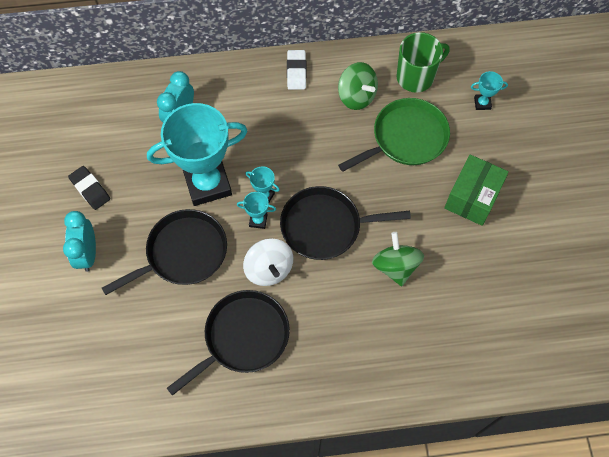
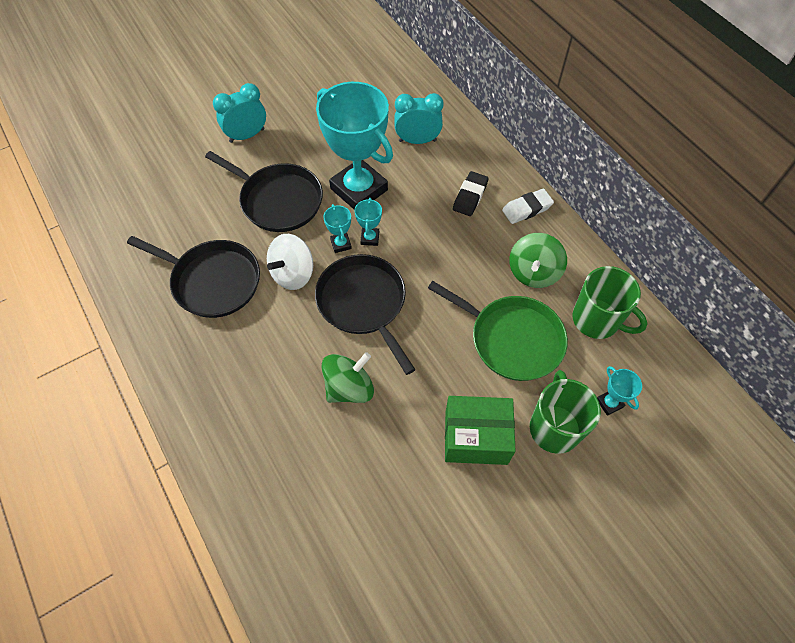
camera: 65 degrees right, 5 degrees down
black eraser [68,166,110,210] -> black eraser moved to [453,171,489,216]
none -> green mug [530,370,601,454]

